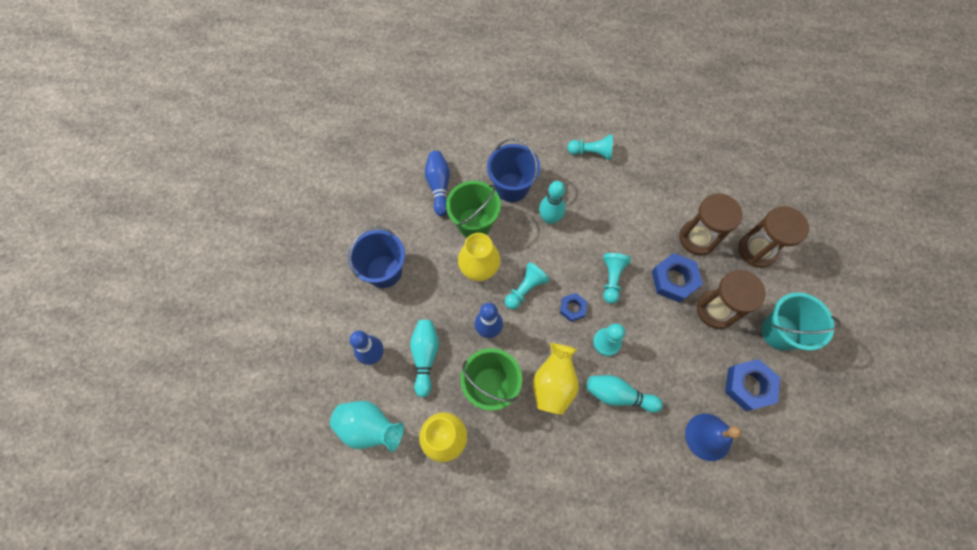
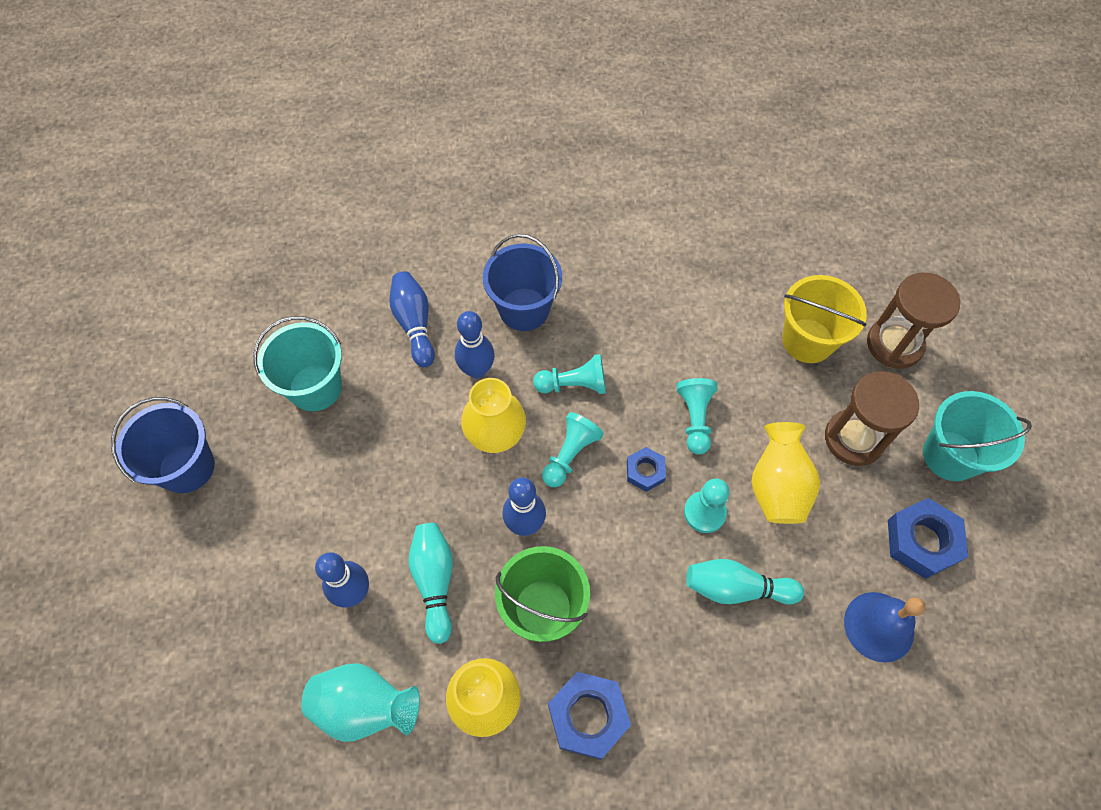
camera: 10 degrees left, 5 degrees down
blue bucket [348,226,405,288] -> blue bucket moved to [111,397,215,493]
green bucket [446,181,501,238] -> blue bowling pin [455,311,495,379]
yellow vase [533,343,579,415] -> yellow vase moved to [751,422,820,524]
turquoise bowling pin [539,181,566,224] -> none
turquoise pawn [567,135,613,160] -> turquoise pawn moved to [533,354,606,394]
blue nut [652,253,703,303] -> blue nut moved to [548,672,631,760]
brown hourglass [679,194,742,255] -> yellow bucket [782,275,867,363]
none -> turquoise bucket [253,316,342,412]

